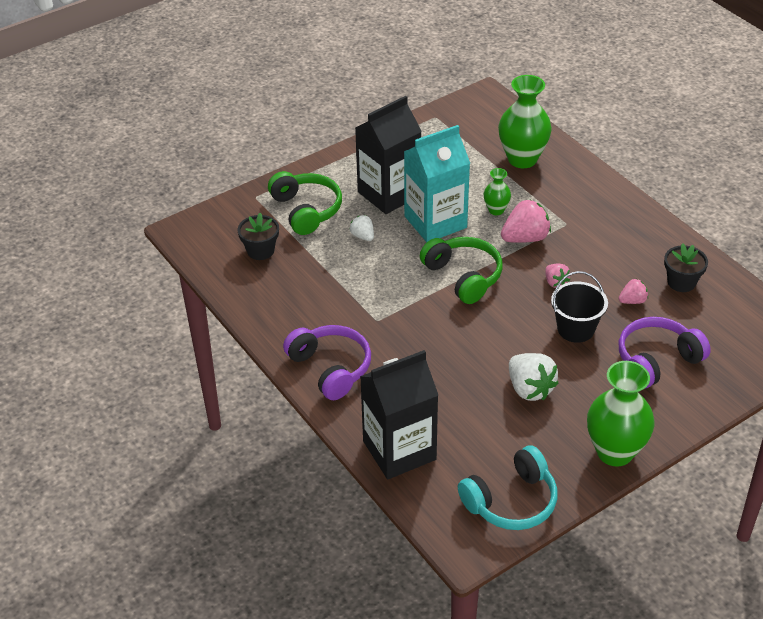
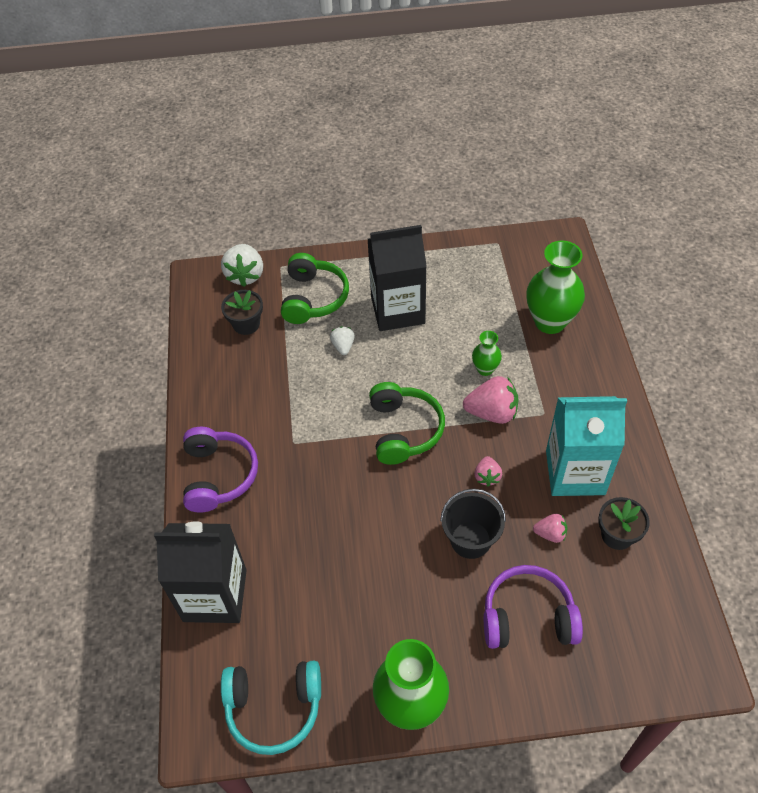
camera: 30 degrees right, 10 degrees up
turquoise carton [404,125,470,242] -> turquoise carton moved to [546,396,627,496]
white strawberry [509,353,559,401] -> white strawberry moved to [221,244,263,287]

